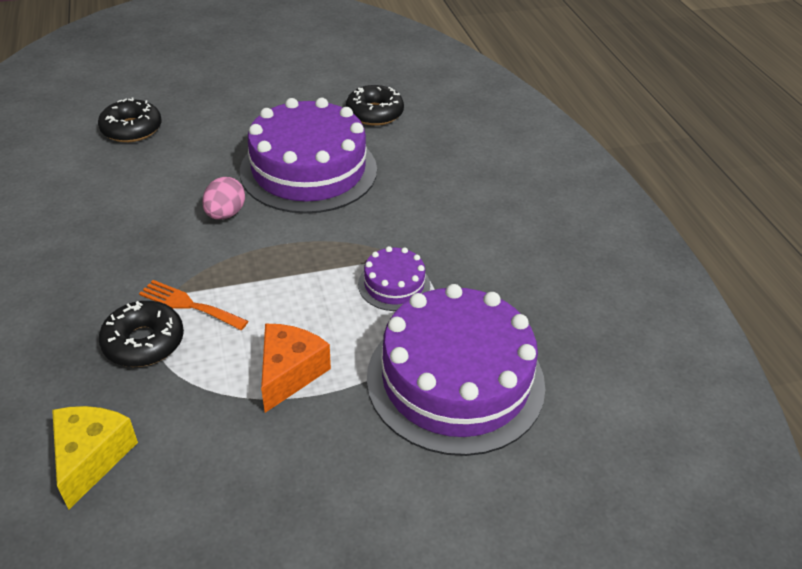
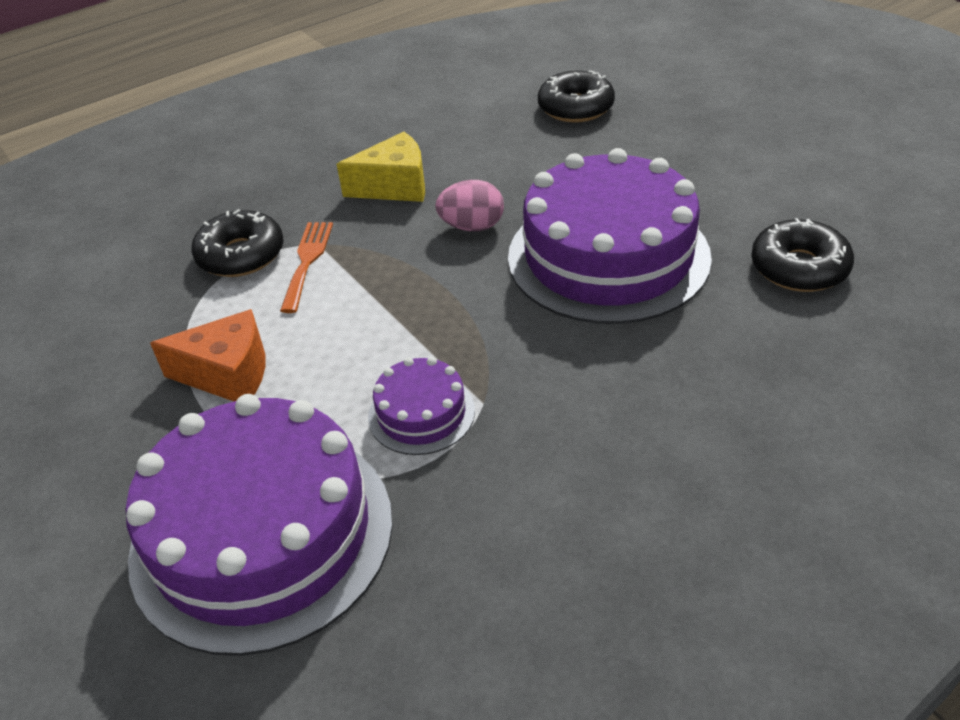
camera: 75 degrees right, 0 degrees up
yellow cheese [52,406,138,510] -> yellow cheese moved to [337,132,425,202]

